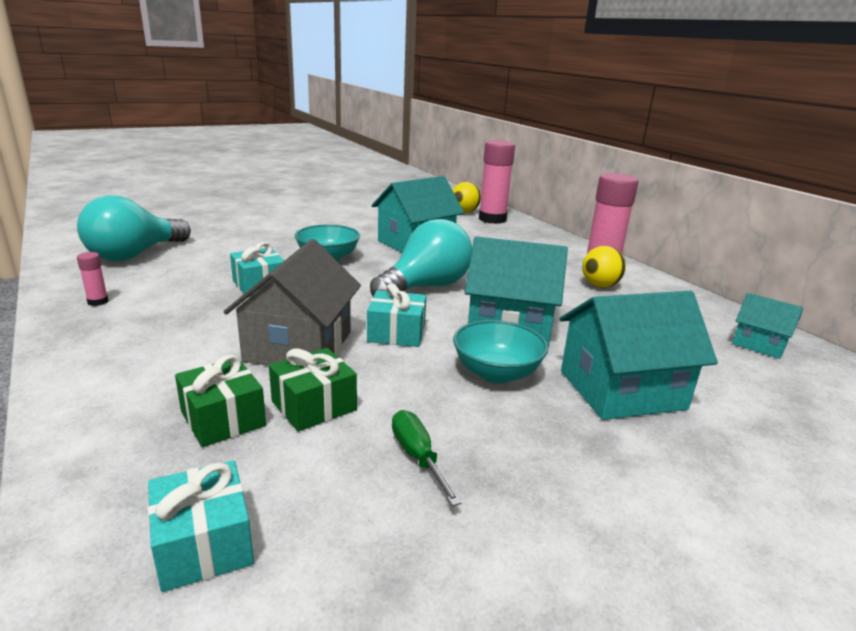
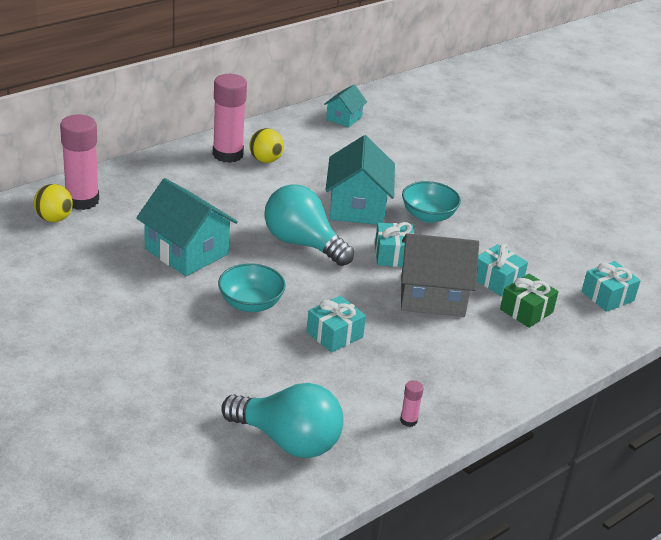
camera: 100 degrees left, 10 degrees up
green gift [269,348,357,432] -> turquoise gift [477,244,528,296]
green screwdriver [392,410,461,506] -> none
turquoise house [560,291,718,420] -> none

